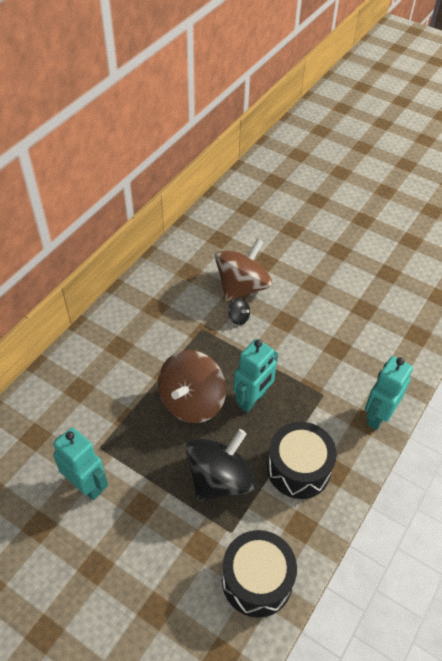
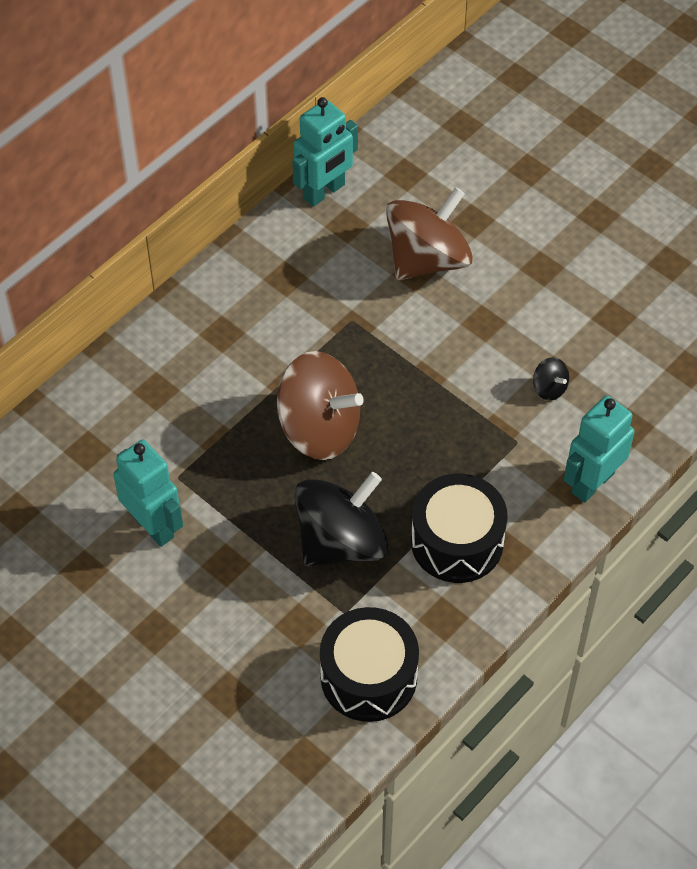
camera: 10 degrees right, 5 degrees up
brown spinning top [158,350,226,423] -> brown spinning top turned 105 degrees counterclockwise [277,351,364,460]
black spinning top [228,298,250,325] -> black spinning top moved to [533,357,569,401]
turquoise robot [233,339,278,413] -> turquoise robot moved to [292,97,358,207]

